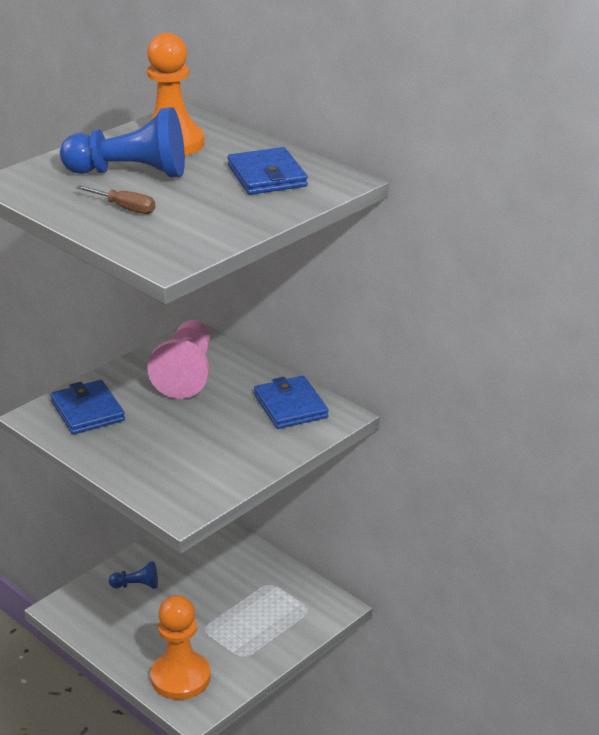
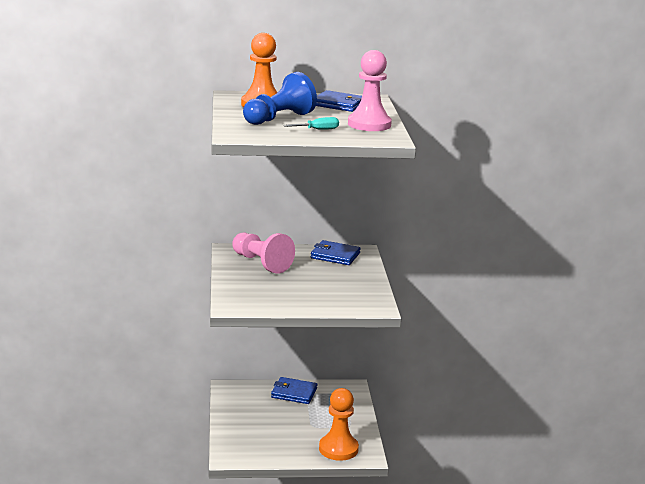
camera: 50 degrees left, 10 degrees down
blue wallet [50,380,125,435] -> blue wallet moved to [271,377,317,404]
brown screwdriver [76,185,155,214] -> turquoise screwdriver [283,117,339,130]
blue pawn [109,561,158,589] -> none
none -> pink pawn [348,50,392,131]

